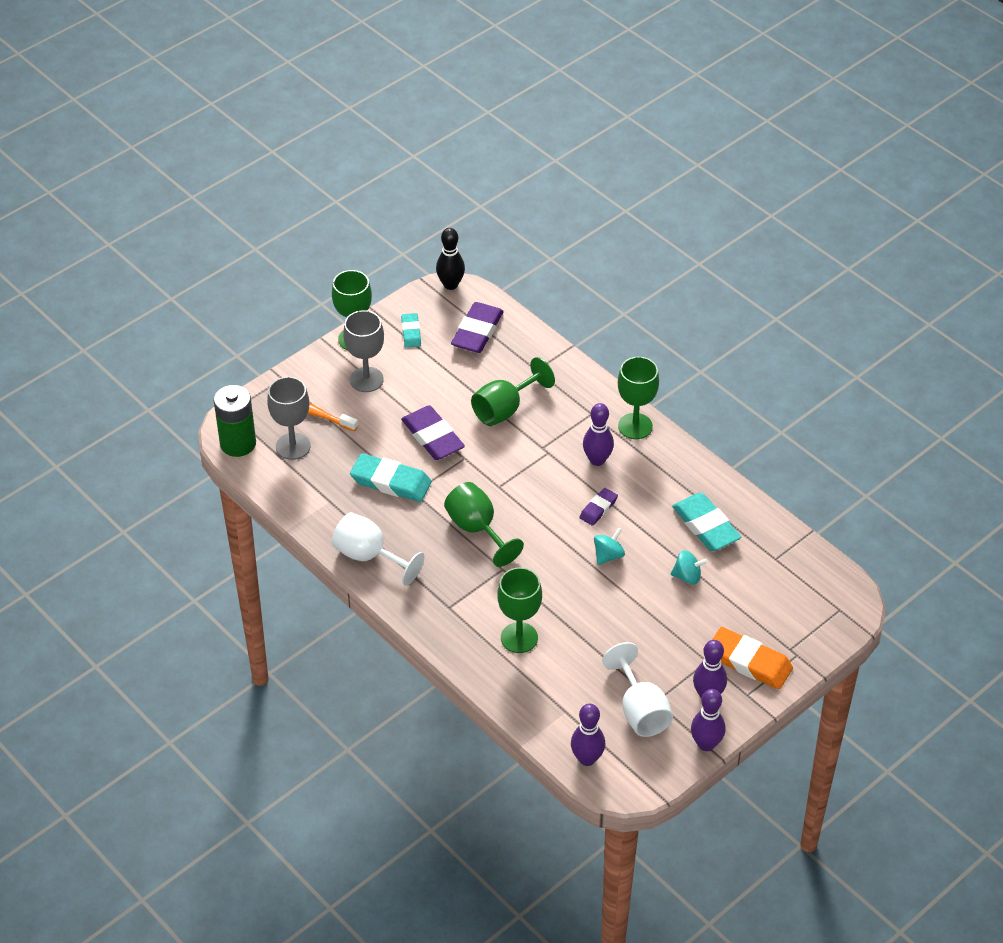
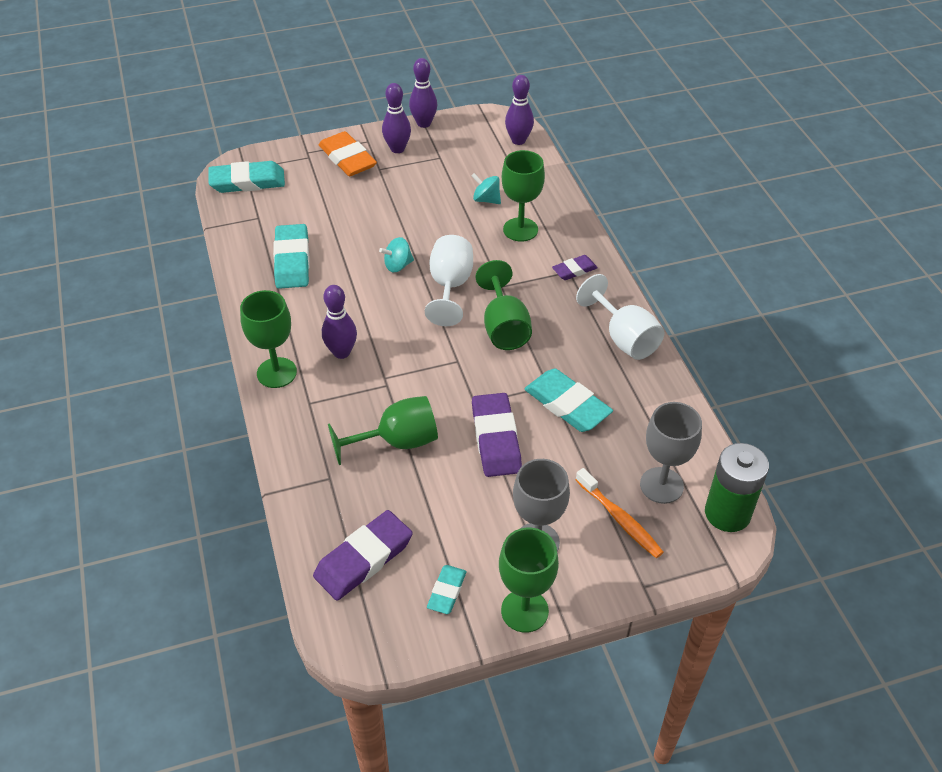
camera: 155 degrees left, 0 degrees up
black bowling pin [436,228,465,290] -> none
purple eraser [579,488,618,526] -> purple eraser moved to [552,255,598,280]
white goblet [602,642,673,737] -> white goblet moved to [425,235,473,326]
turquoise spinning top [670,550,708,585] -> turquoise spinning top moved to [472,173,501,204]
none -> turquoise eraser [208,161,285,193]

